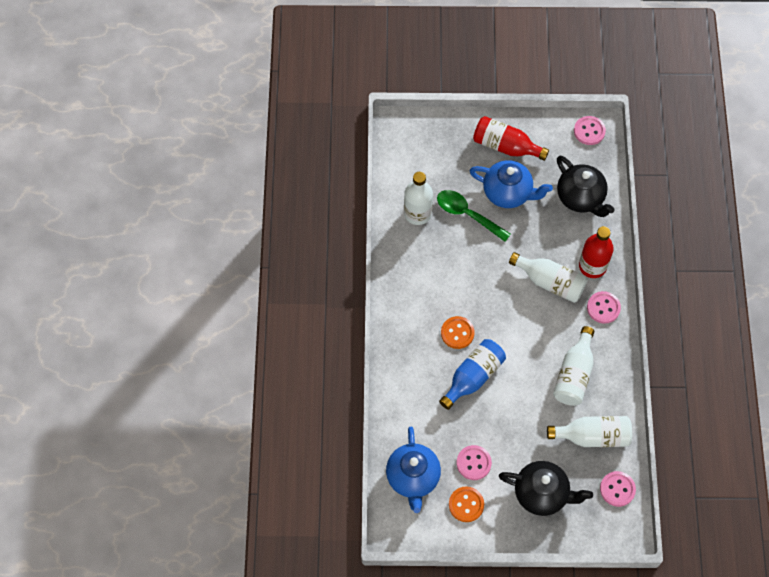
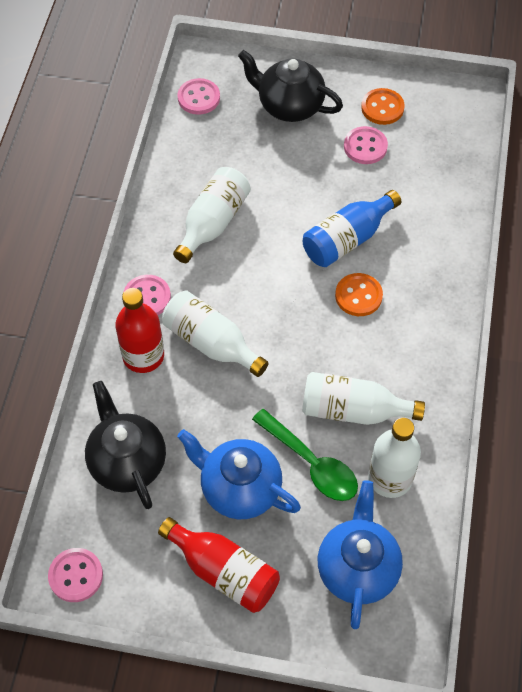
camera: 170 degrees left, 5 degrees down
blue teapot [386,427,441,513] -> blue teapot moved to [318,480,403,629]
white bottle [547,416,632,447] -> white bottle moved to [302,372,425,425]

